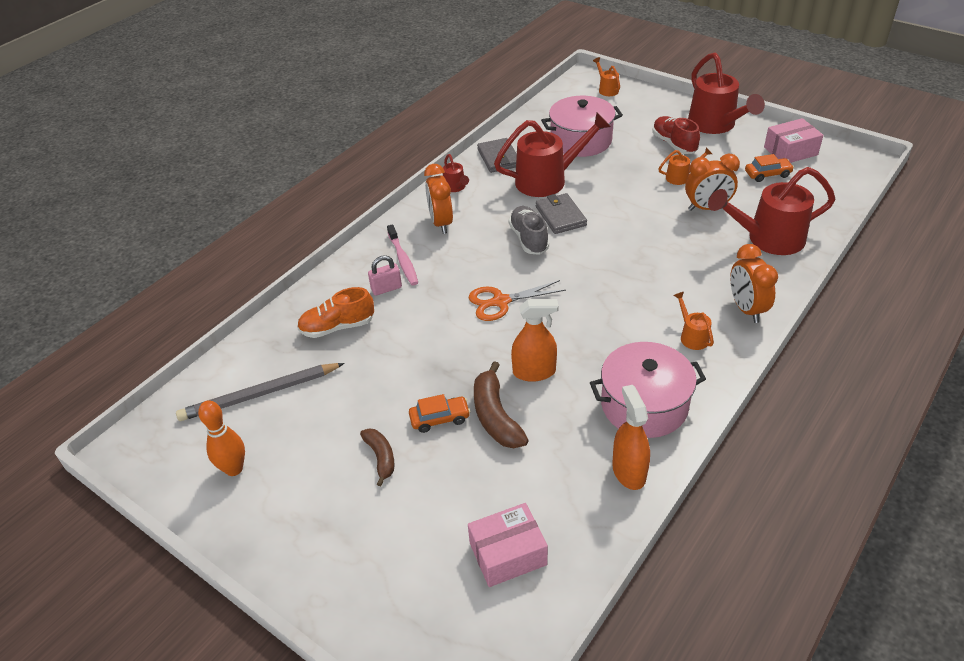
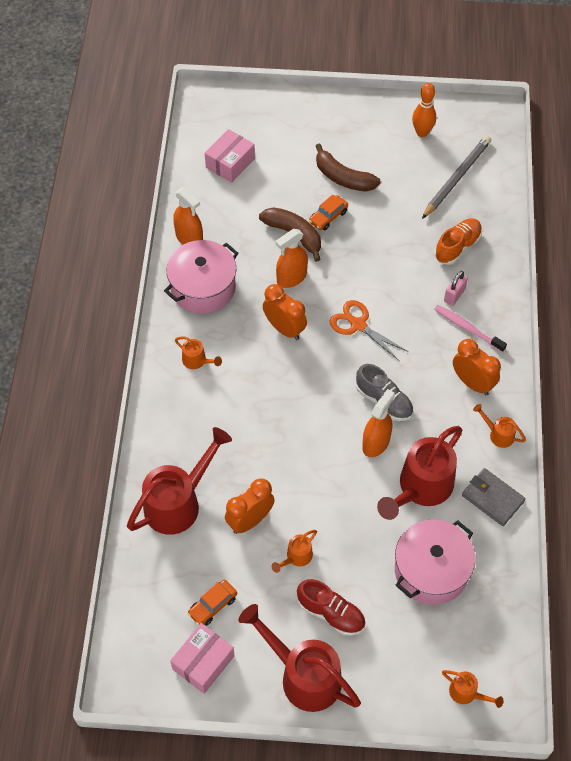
camera: 145 degrees right, 15 degrees up
brown banana [360,428,394,486] -> brown banana [316,144,380,192], size x1.61
red watering can [443,154,469,192] -> orange watering can [473,404,526,448]
orange scissors [469,280,566,321] -> orange scissors turned 90 degrees counterclockwise [329,300,409,360]
grey wallet [536,193,587,234] -> orange spray bottle [362,389,395,457]
orange clock [730,244,778,323] -> orange clock moved to [263,284,307,340]

